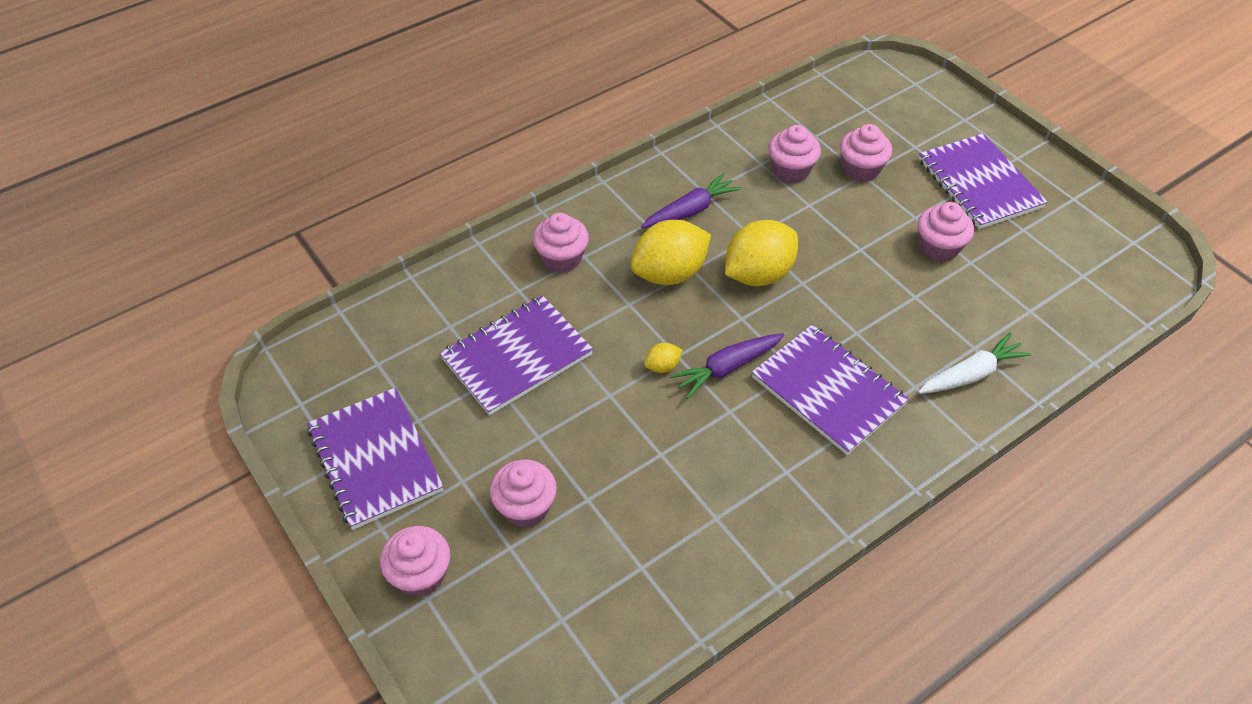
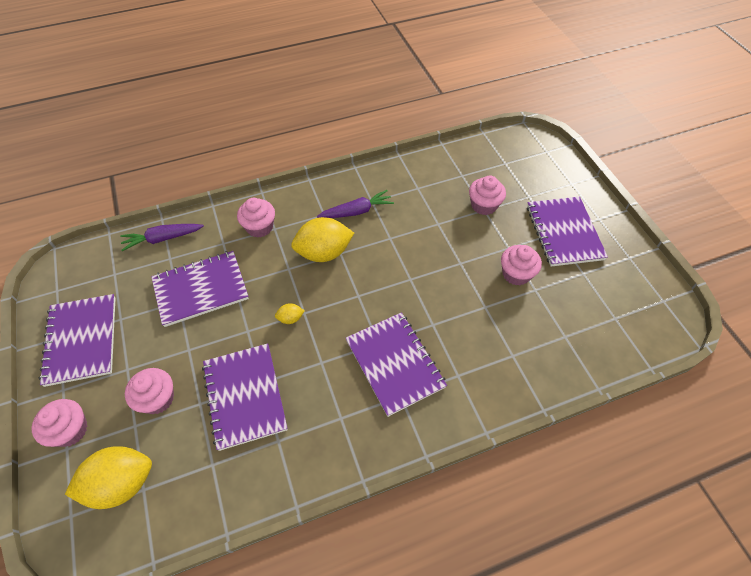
camera: 15 degrees right, 5 degrees up
purple carrot [670,333,784,399] -> purple carrot moved to [120,224,204,251]
yellow lemon [725,220,798,286] -> yellow lemon moved to [65,446,152,509]
pink cupcake [769,125,821,183] -> none
white carrot [918,333,1032,394] -> none
none -> purple notebook [202,343,288,451]

